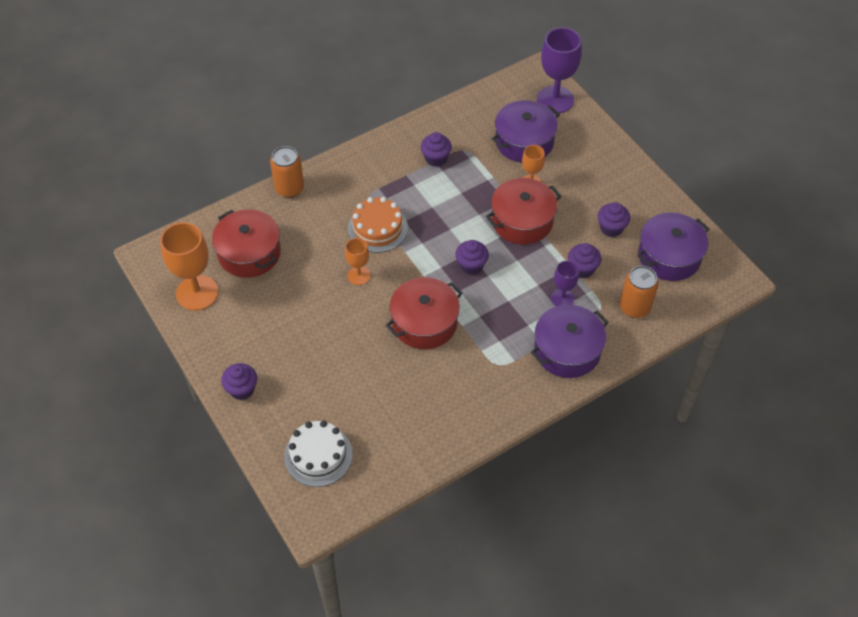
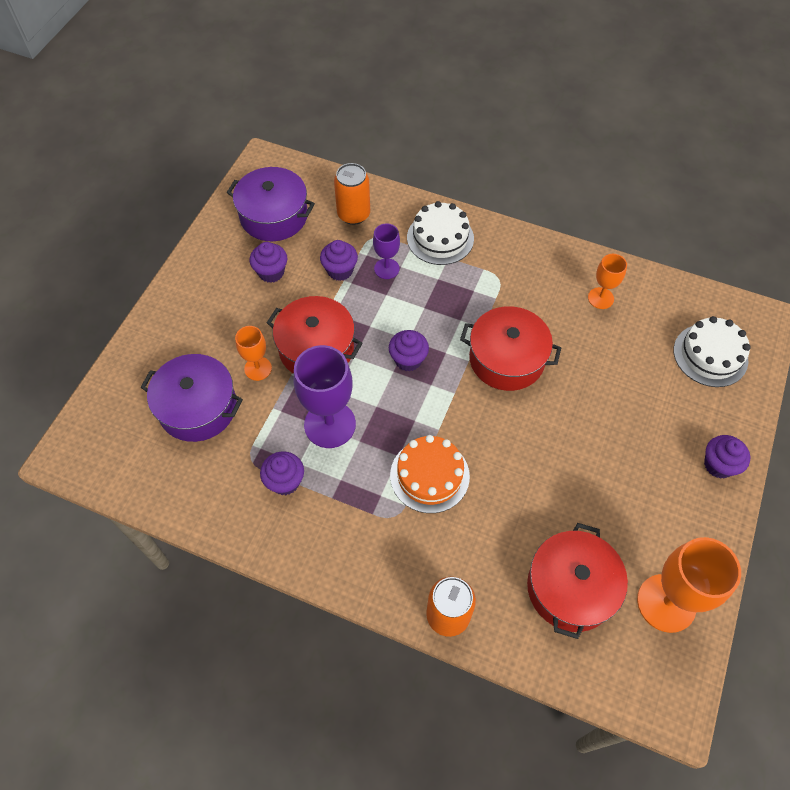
camera: 125 degrees left, 5 degrees up
orange goblet [345,238,370,285] -> orange goblet moved to [588,254,627,309]
purple pot [531,305,609,378] -> white cake [407,201,474,265]
purple goblet [537,27,582,113] -> purple goblet moved to [294,345,356,448]

